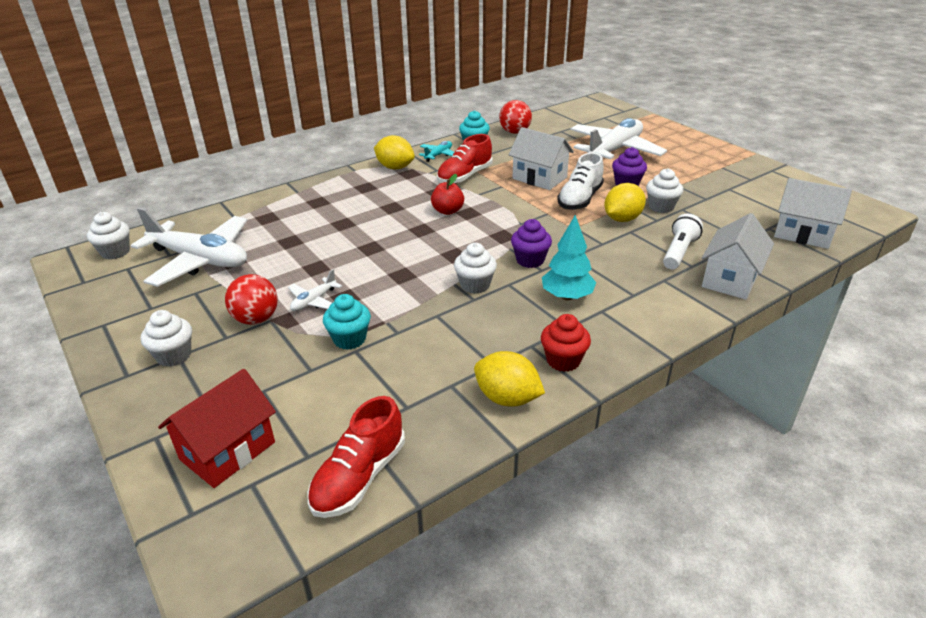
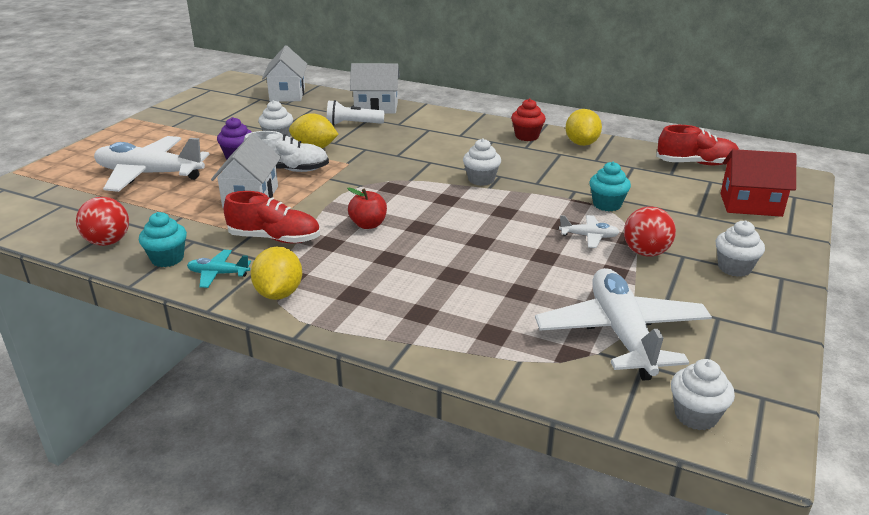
camera: 120 degrees left, 5 degrees down
purple cupcake [511,219,552,268] -> none
turquoise tree [542,215,596,300] -> none

